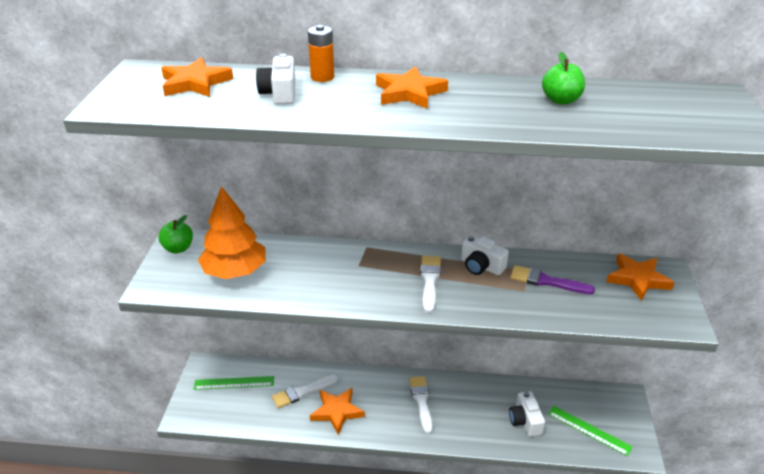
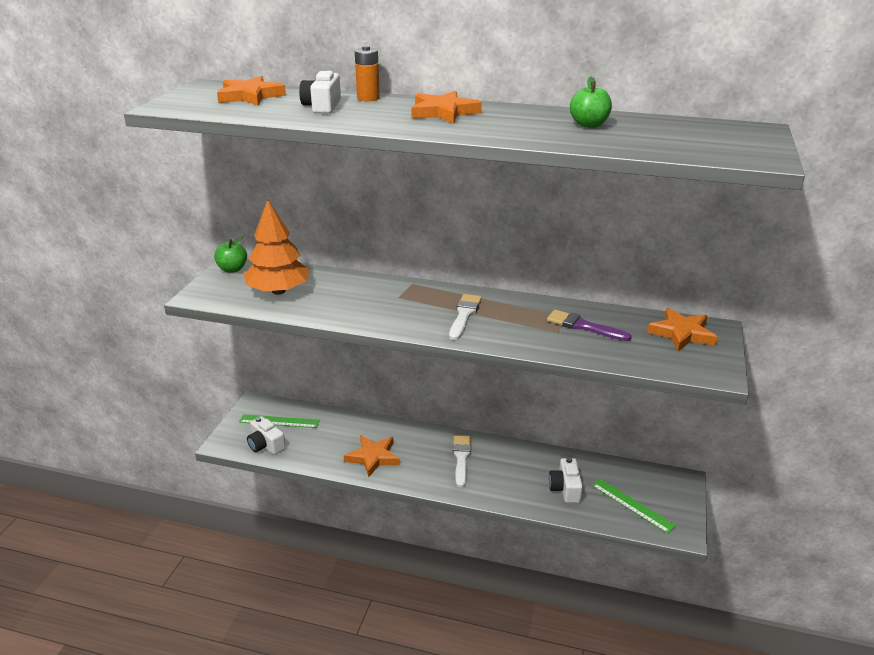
camera: 10 degrees right, 5 degrees down
white brush [272,375,338,408] -> none
white camera [461,235,509,275] -> white camera moved to [247,416,286,455]

